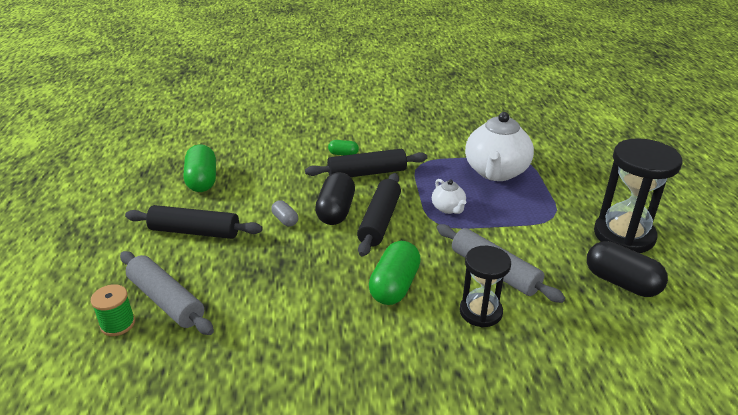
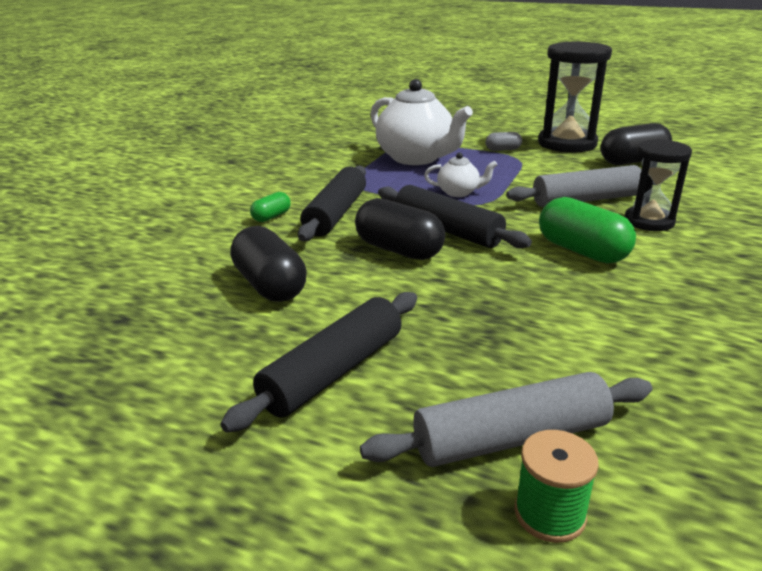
camera: 60 degrees left, 5 degrees down
green capsule [184,144,216,192] -> none
grey capsule [271,200,298,227] -> grey capsule moved to [485,132,522,151]
none -> black capsule [230,226,307,302]

